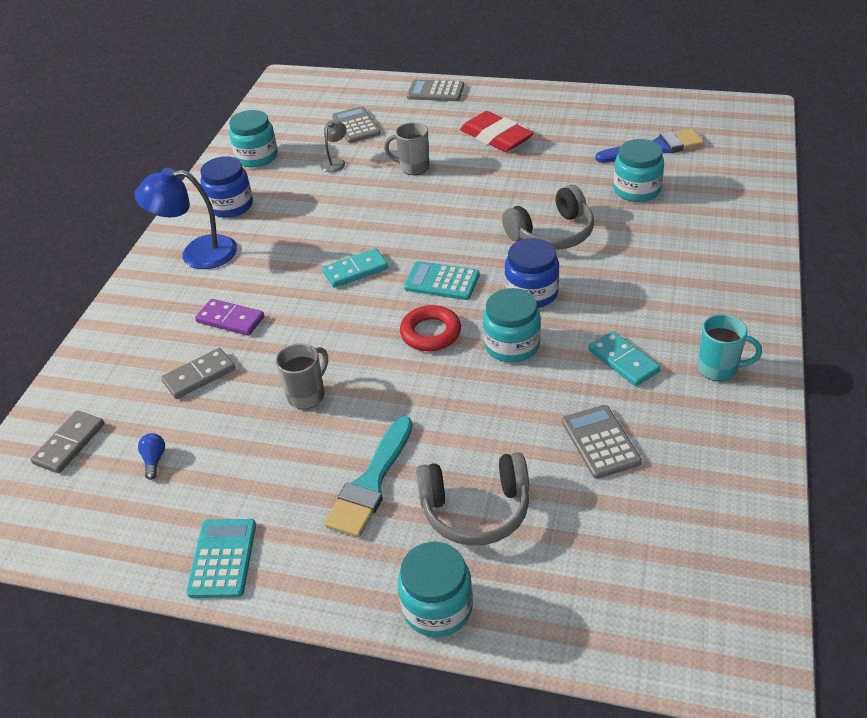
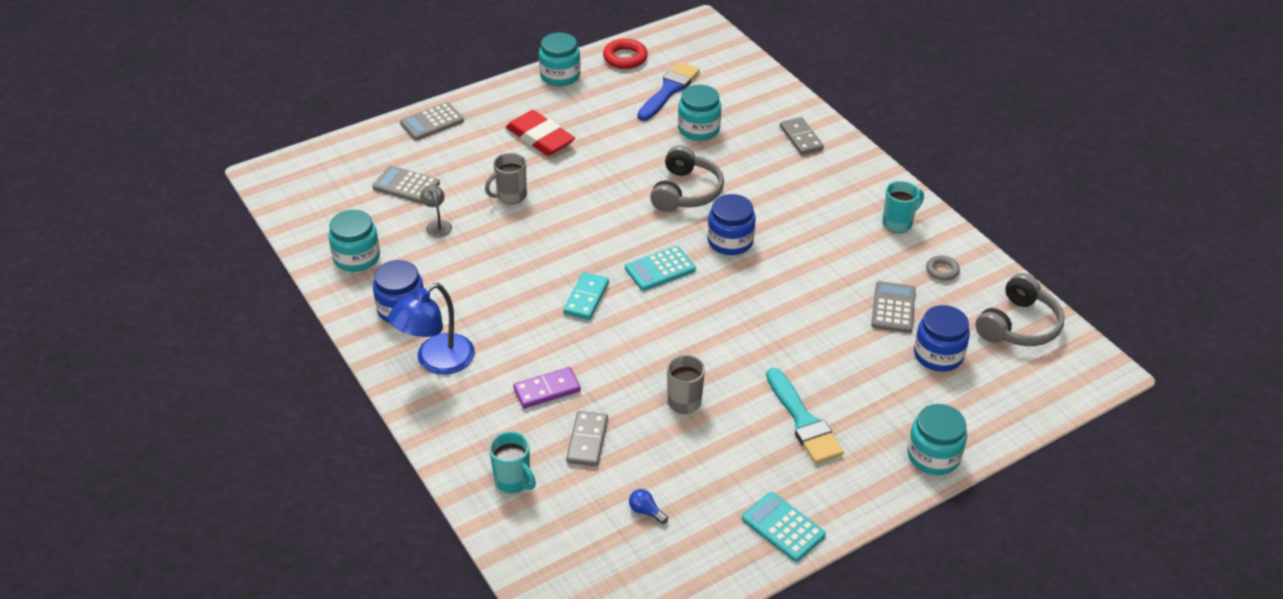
camera: 50 degrees left, 0 degrees up
grey domino [31,410,104,474] -> grey domino moved to [780,117,824,155]
red ring [400,305,461,351] -> red ring moved to [603,39,648,69]
grey headphones [416,452,529,546] -> grey headphones moved to [975,273,1064,346]
red eraser [460,111,534,152] -> red eraser turned 45 degrees clockwise [506,110,575,156]
turquoise jar [483,288,541,363] -> turquoise jar moved to [539,33,581,86]
grey calculator [562,405,642,479] -> grey calculator turned 75 degrees clockwise [871,281,916,333]
turquoise domino [589,331,661,386] -> none
none -> turquoise mug [489,432,536,493]
none -> blue jar [914,305,970,372]
none -> grey ring [926,255,960,281]

